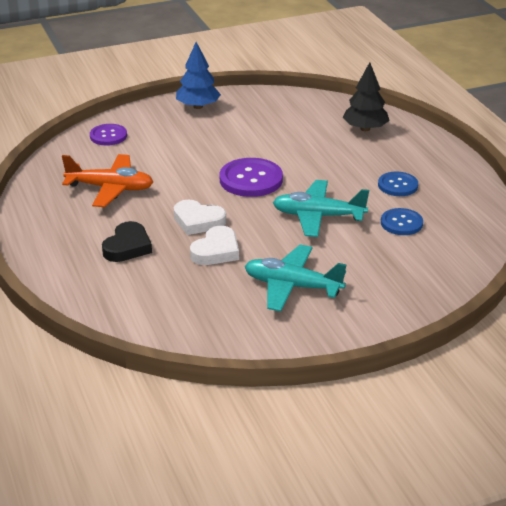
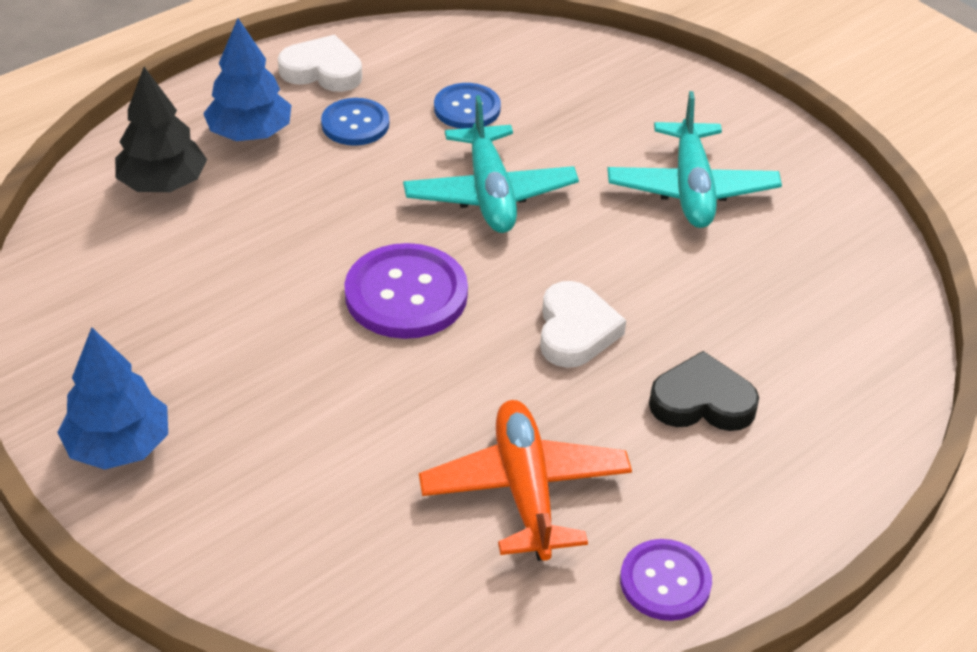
camera: 110 degrees left, 10 degrees up
purple button [90,124,127,146] -> purple button moved to [620,539,712,621]
white heart [190,226,239,265] -> white heart moved to [278,35,362,92]
none -> blue tree [203,18,291,141]

